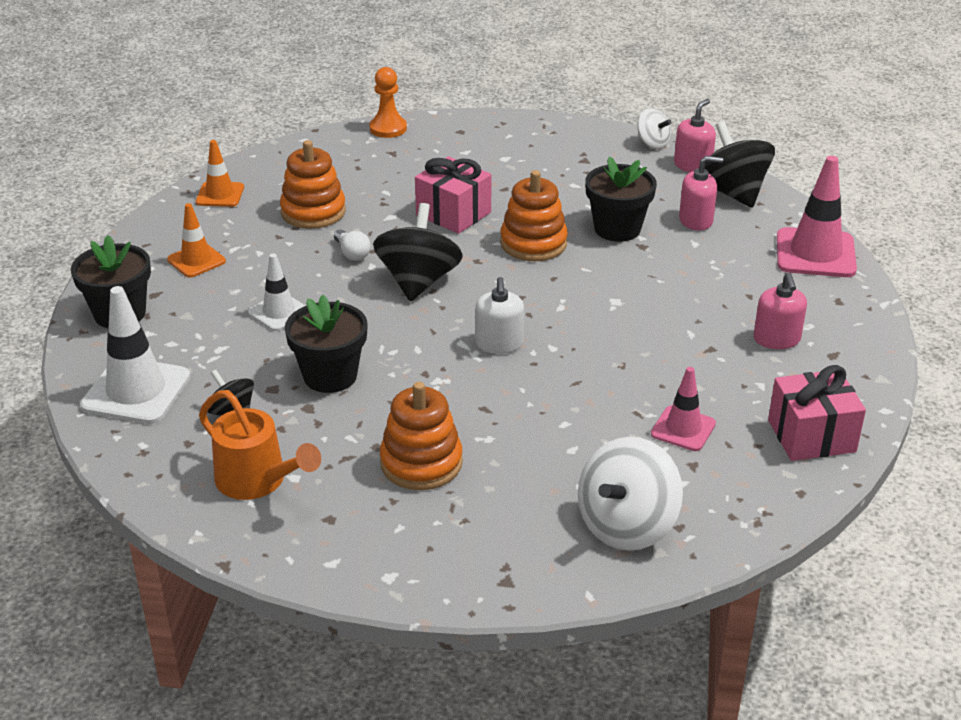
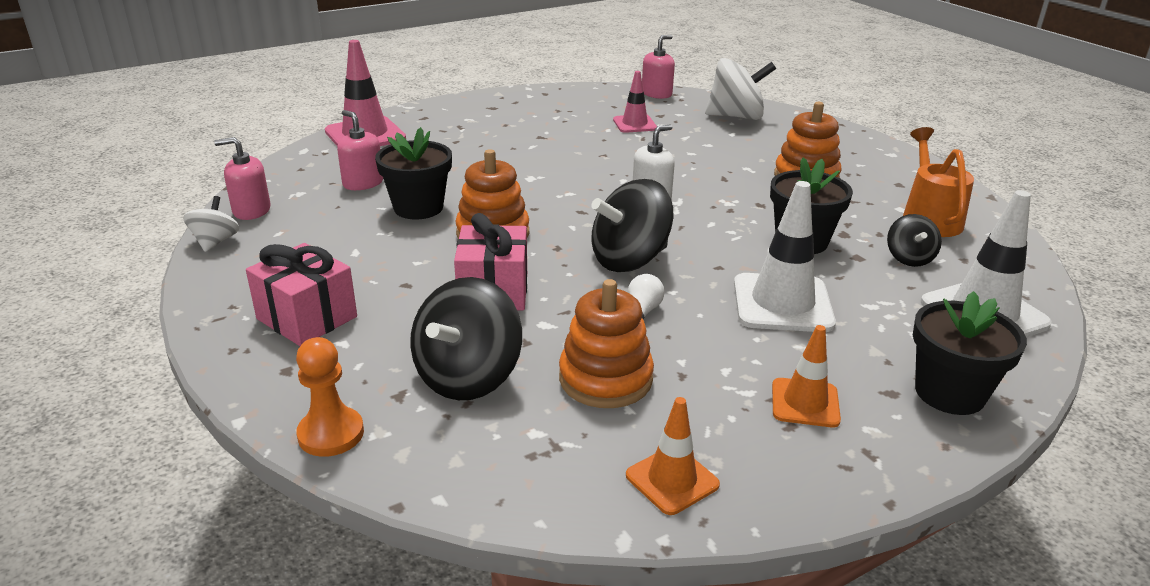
camera: 130 degrees left, 5 degrees down
white traffic cone [248,253,306,331] -> white traffic cone [734,181,836,332], size x1.68
black spinning top [704,121,775,208] -> black spinning top moved to [410,277,522,400]
pink soap dispenser [753,273,807,349] -> pink soap dispenser moved to [642,35,675,99]
pink gift [768,365,866,461] -> pink gift moved to [246,243,357,346]

